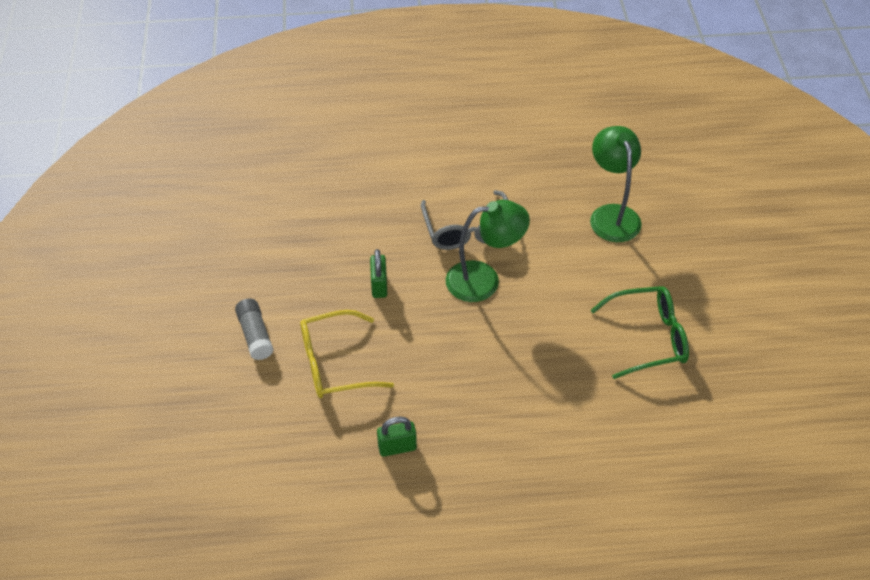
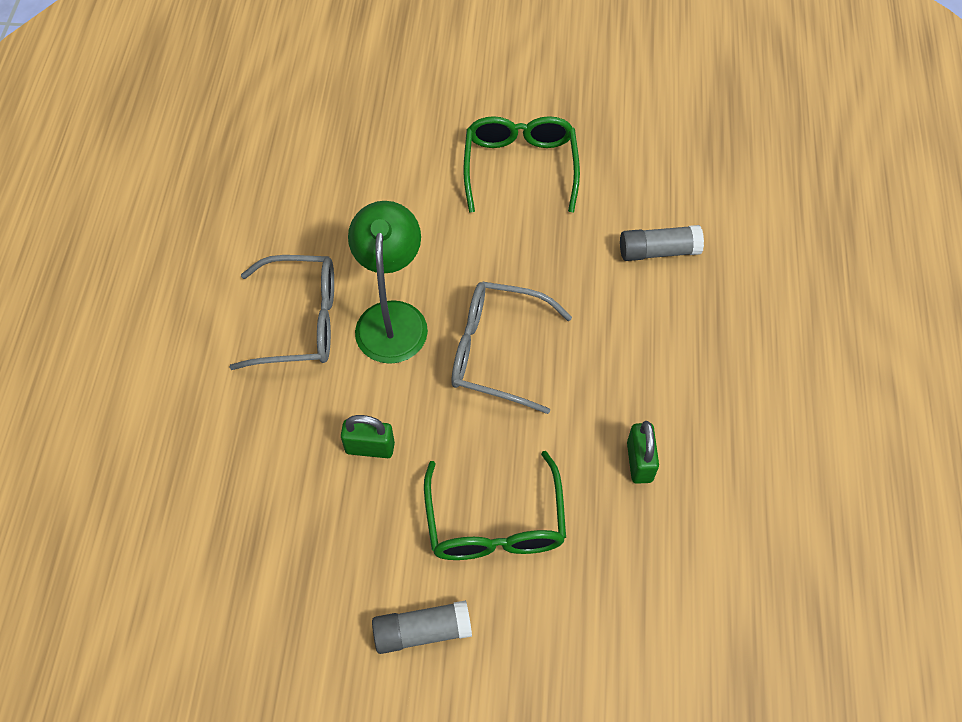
camera: 80 degrees left, 10 degrees up
yellow glasses [300,310,394,398] -> green glasses [424,451,566,560]
green lamp [590,126,642,242] -> none
none -> grey glasses [451,282,572,414]
none -> grey glue stick [620,225,704,261]

